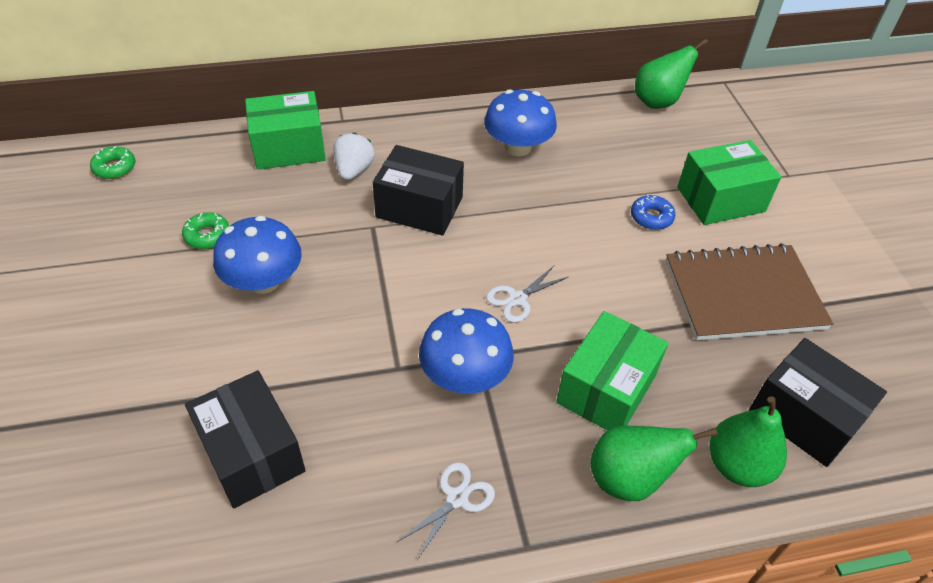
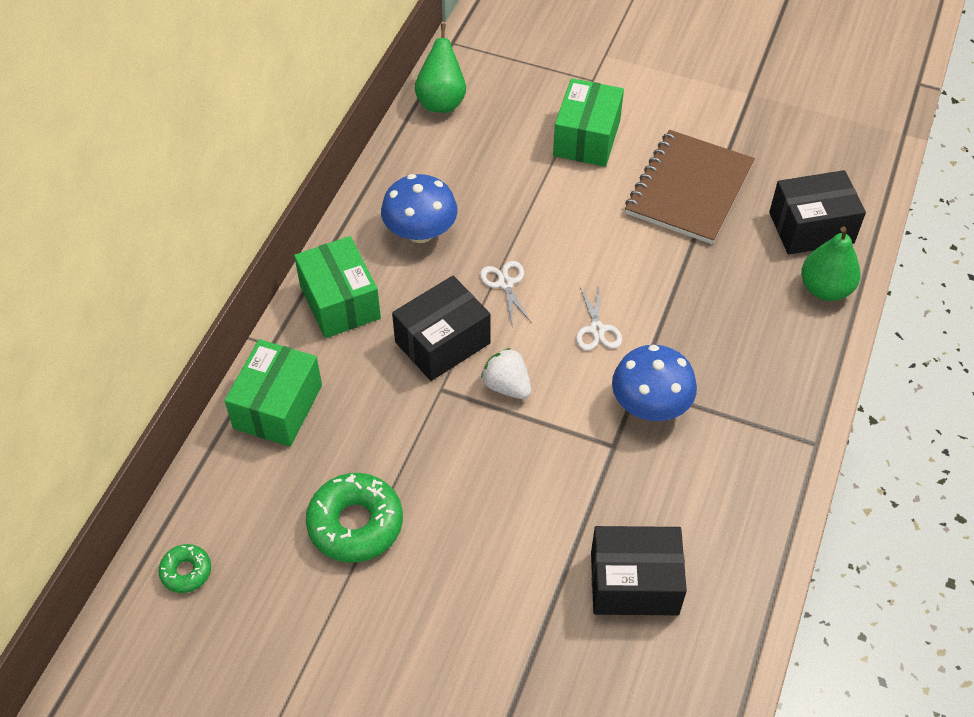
camera: 55 degrees left, 5 degrees up
green donut [182,212,229,249] -> green donut [306,473,403,563], size x1.90
blue mushroom [213,216,302,294] -> none
white strawberry [333,132,375,181] -> white strawberry moved to [481,348,531,399]
white scissors [397,462,495,560] -> white scissors moved to [480,261,531,323]
green box [556,311,668,430] -> green box moved to [294,236,381,338]
green pear [590,426,718,501] -> none
blue donut [631,194,675,230] -> none

